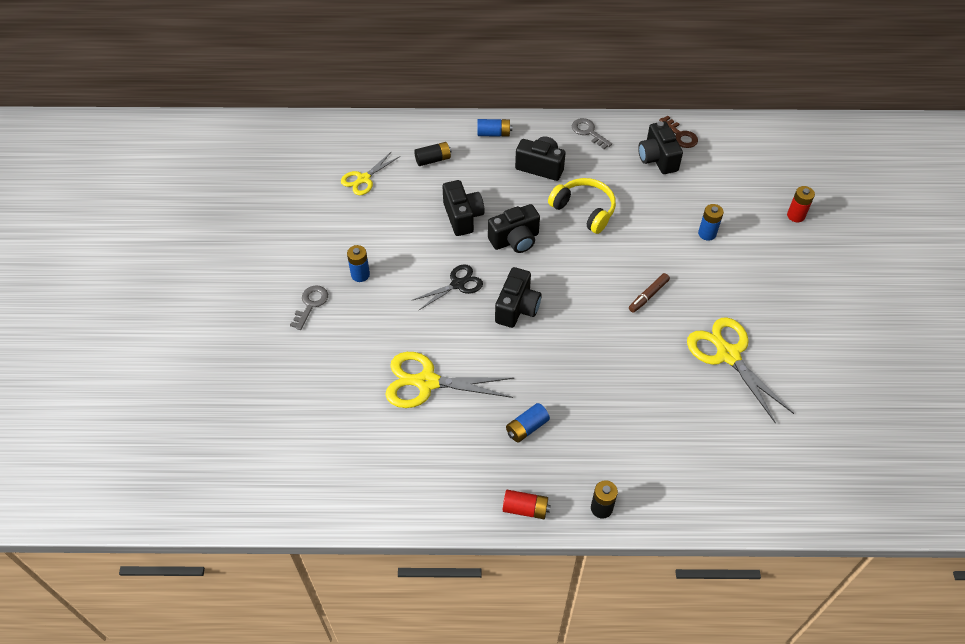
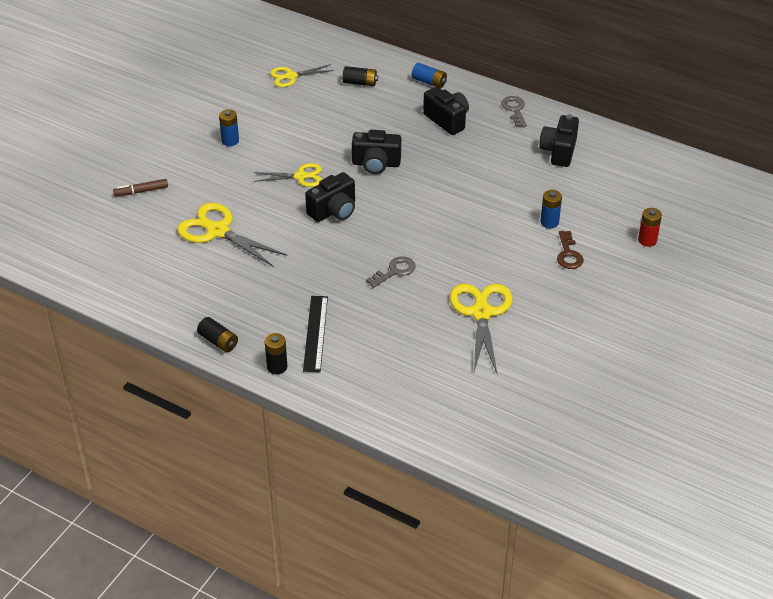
camera: 30 degrees right, 10 degrees down
grey key [290,285,328,330] -> grey key moved to [366,256,416,288]
black scissors [413,264,483,310] -> yellow scissors [254,163,322,187]
black camera [443,180,485,236] -> none
red battery [503,490,550,519] -> black battery [197,317,238,353]
blue battery [506,403,550,443] -> none
yellow headphones [548,178,616,234] -> none
brown marker [629,273,670,313] -> brown marker moved to [113,179,168,196]
brown key [659,116,698,148] -> brown key moved to [557,231,584,269]
none -> black ruler [303,296,328,372]

